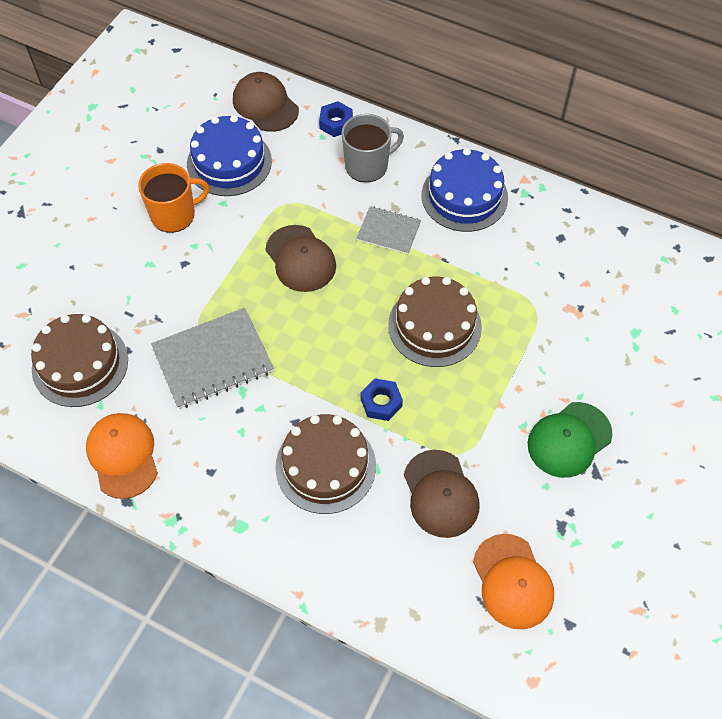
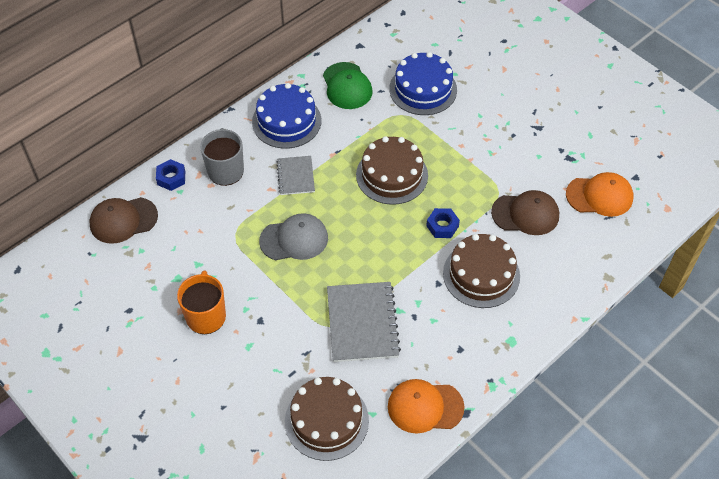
camera: 70 degrees left, 5 degrees down
blue cake [187,115,272,196] -> blue cake moved to [389,52,457,115]
brown cap [265,225,336,292] -> grey cap [259,213,328,260]
grey notebook [357,206,421,254] -> grey notebook turned 45 degrees counterclockwise [277,156,315,195]
green cap [527,402,613,478] -> green cap moved to [323,62,373,109]

